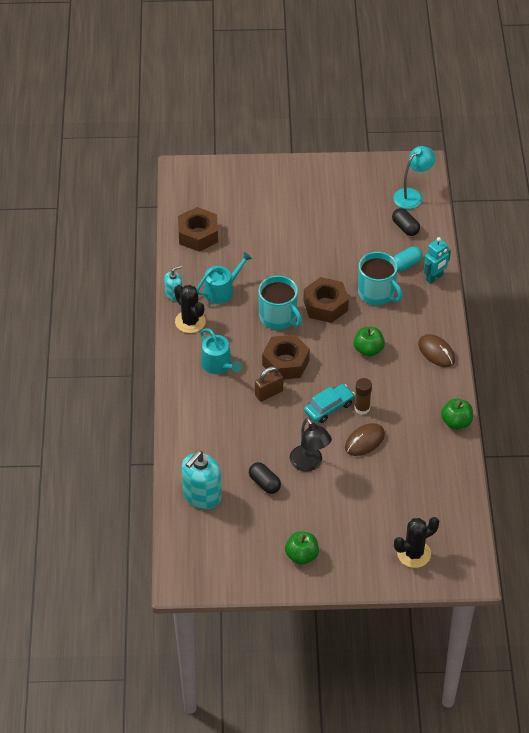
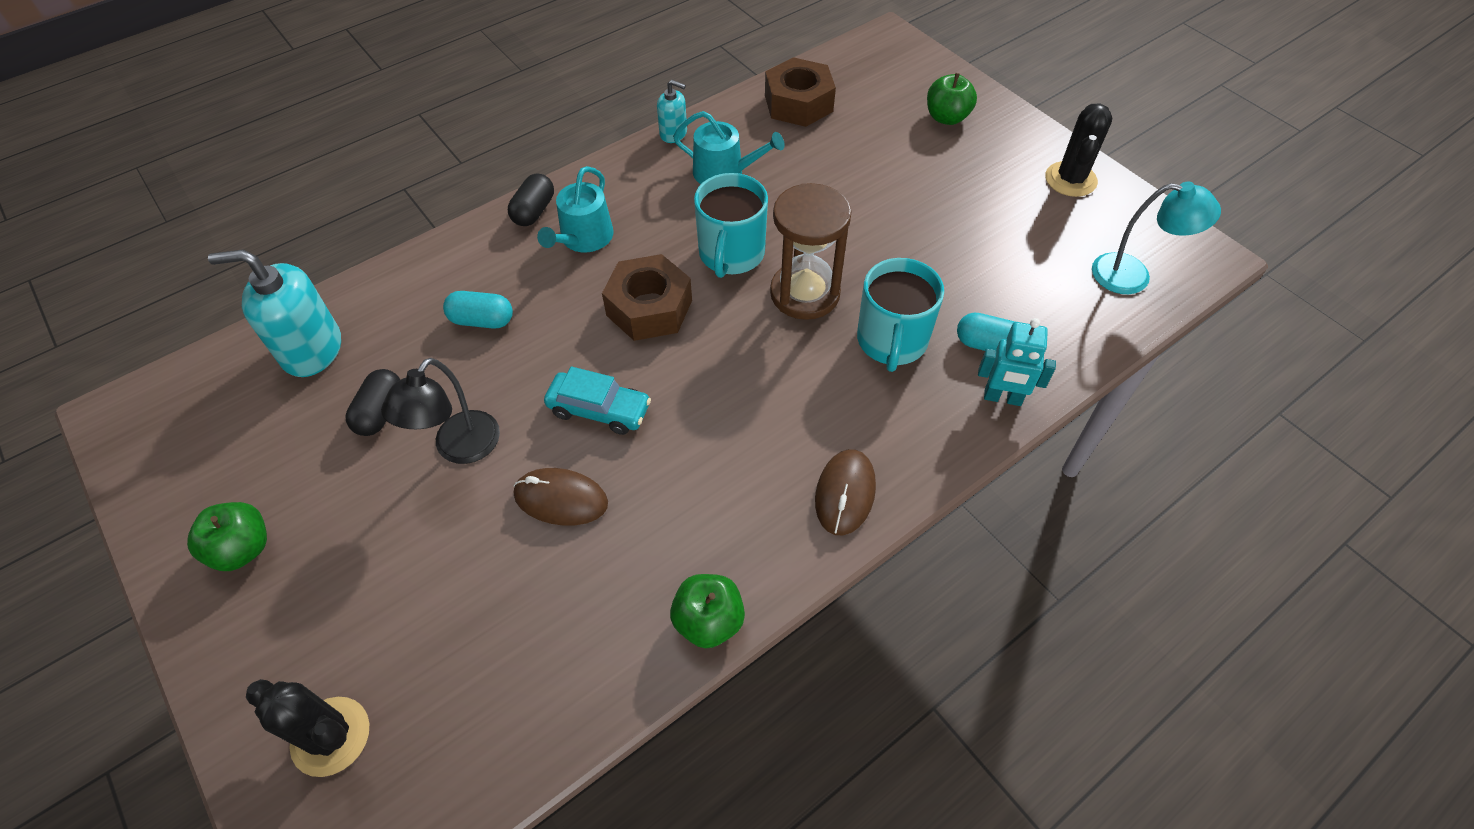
camera: 55 degrees right, 5 degrees up
black cactus [174,285,206,333] -> black cactus moved to [1045,103,1112,197]
brown padlock [255,366,283,402] -> none
brown nut [303,277,349,323] -> brown hourglass [770,183,851,320]
green apple [354,327,385,357] -> green apple moved to [927,73,977,125]
brown glue stick [355,378,372,415] -> none
black capsule [392,208,420,236] -> black capsule moved to [508,173,554,226]
none -> turquoise capsule [443,291,513,329]

